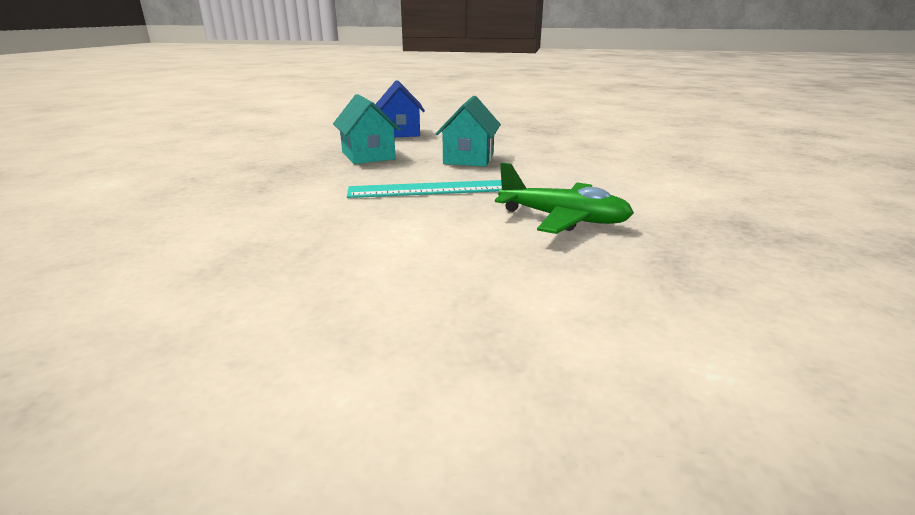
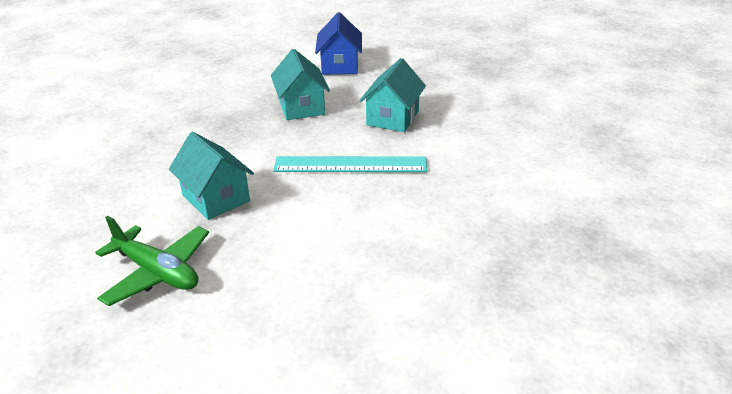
camera: 10 degrees right, 10 degrees up
green plane [495,162,634,234] -> green plane moved to [95,216,209,306]
none -> turquoise house [169,132,254,220]

